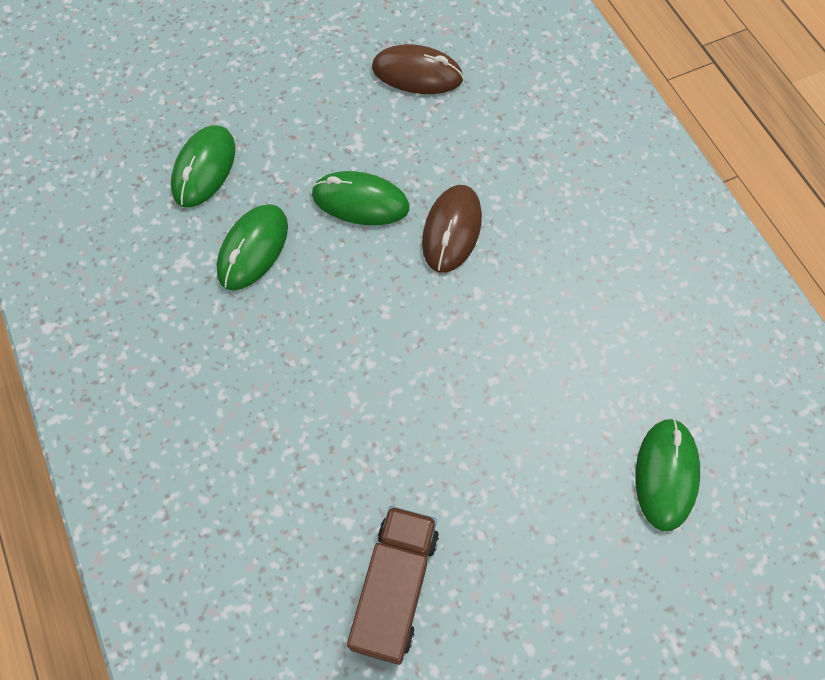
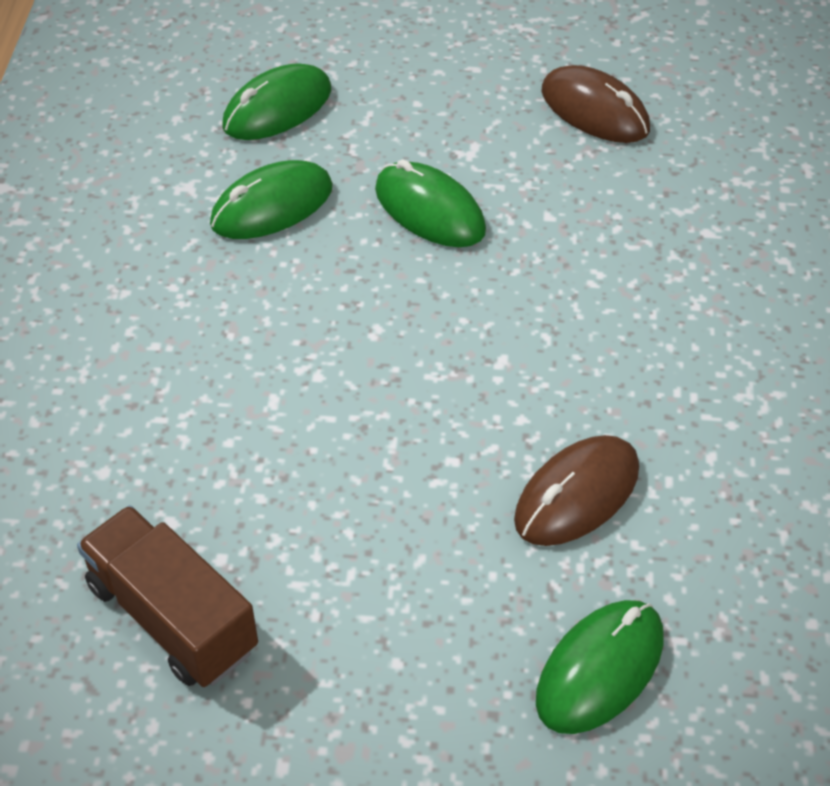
camera: 30 degrees right, 15 degrees down
brown truck [347,506,439,665] -> brown truck turned 90 degrees counterclockwise [77,505,258,687]
brown mouse [422,185,482,273] -> brown mouse moved to [514,435,639,546]

